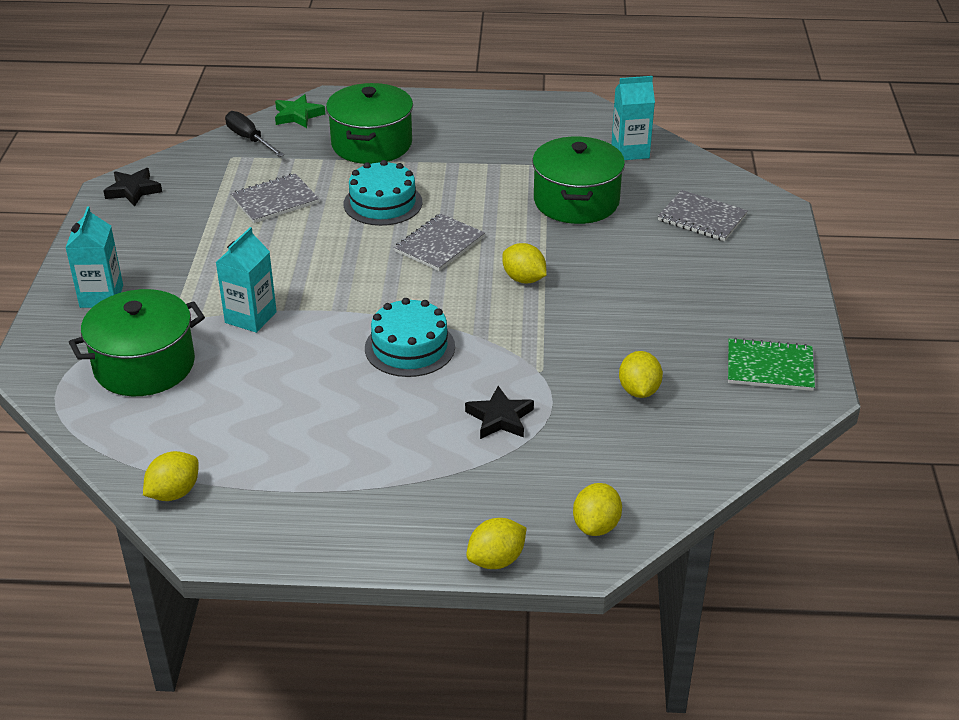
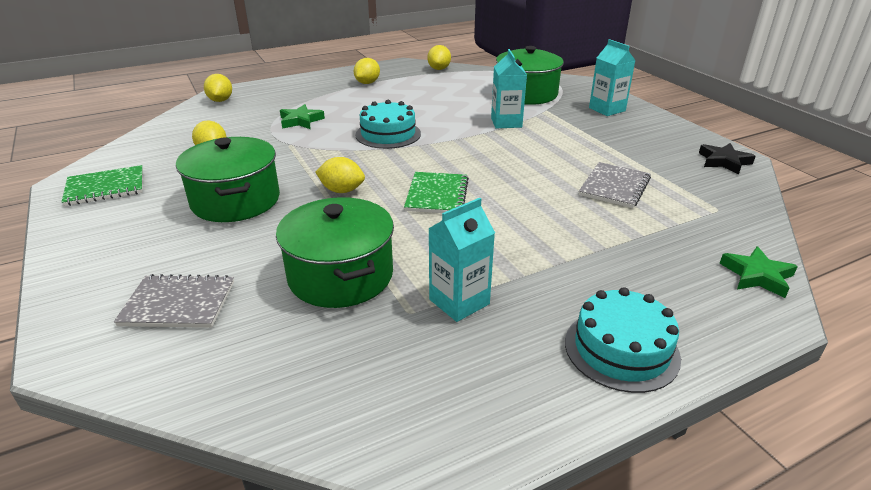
camera: 150 degrees right, 5 degrees down
black screwdriver [225,111,284,157] -> none
green pot [326,83,413,164] -> green pot moved to [176,137,280,222]
turquoise cake [344,160,422,226] -> turquoise cake moved to [565,287,681,393]
grey notebook [394,213,485,271] -> green notebook [404,172,469,213]
black star [465,386,534,439] -> green star [280,104,325,129]
yellow lemon [466,518,527,569] -> yellow lemon moved to [354,58,380,84]
turquoise carton [611,76,655,160] -> turquoise carton moved to [428,198,495,322]

